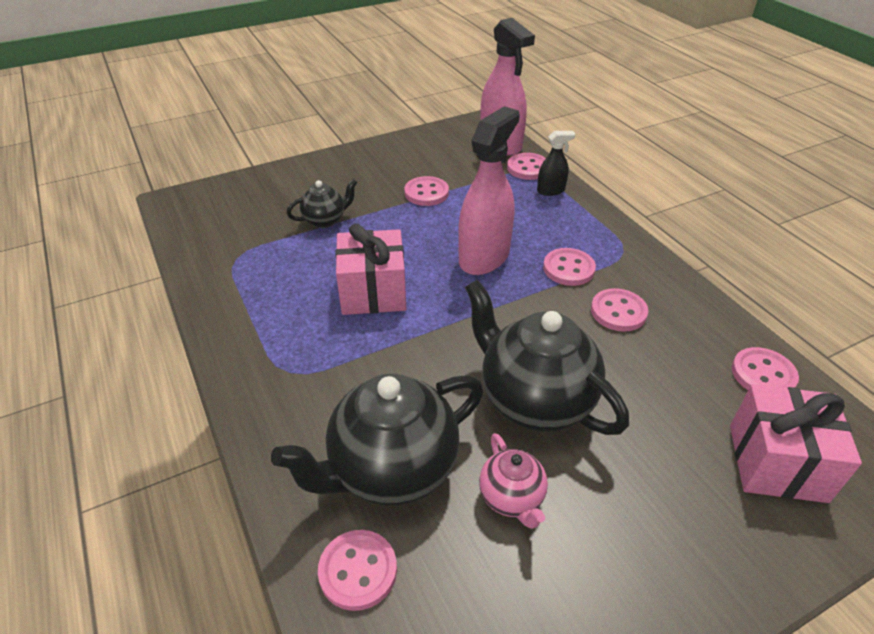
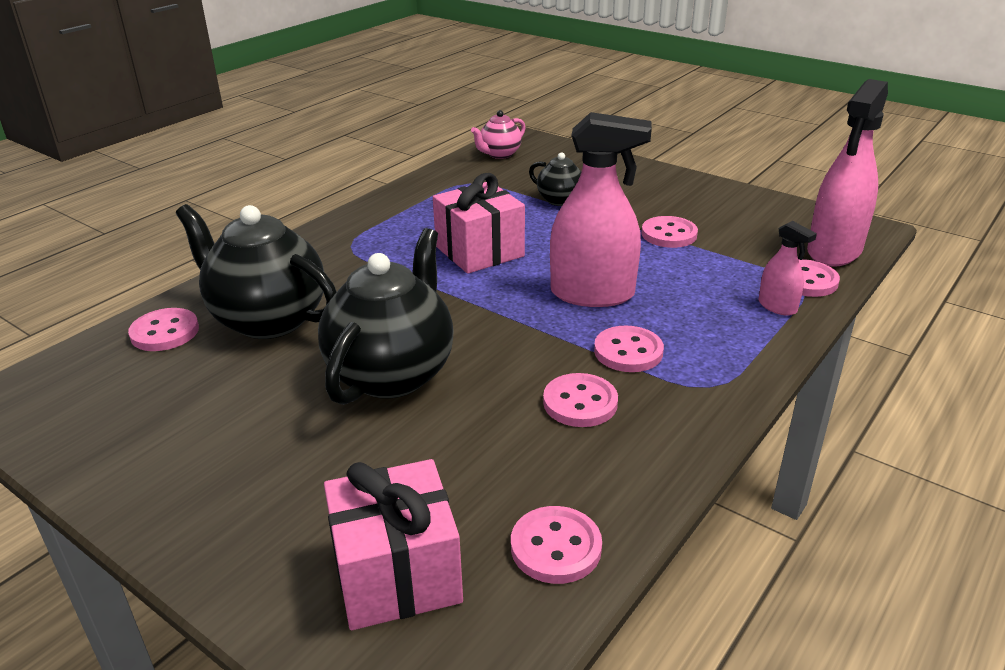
camera: 65 degrees right, 10 degrees down
pink teapot [479,433,548,529] -> pink teapot moved to [471,110,526,159]
black spray bottle [537,131,575,196] -> pink spray bottle [759,221,817,316]

